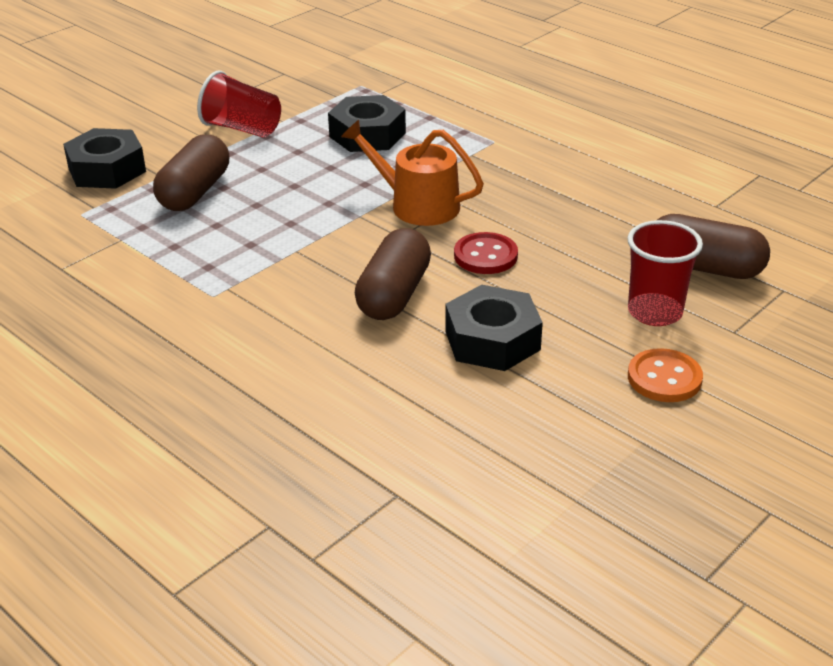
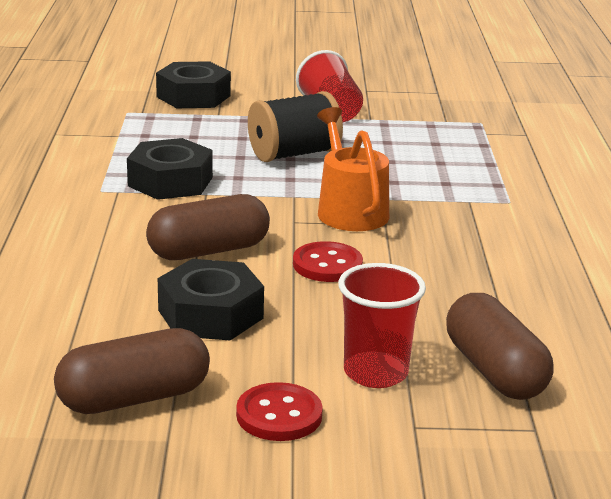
camera: 45 degrees right, 10 degrees down
brown capsule [153,135,229,211] -> brown capsule moved to [54,328,210,414]
black nut [328,95,406,152] -> black nut moved to [127,138,213,200]
orange button [628,348,703,402] -> red button [236,382,323,441]
none -> black spool [248,91,343,162]

